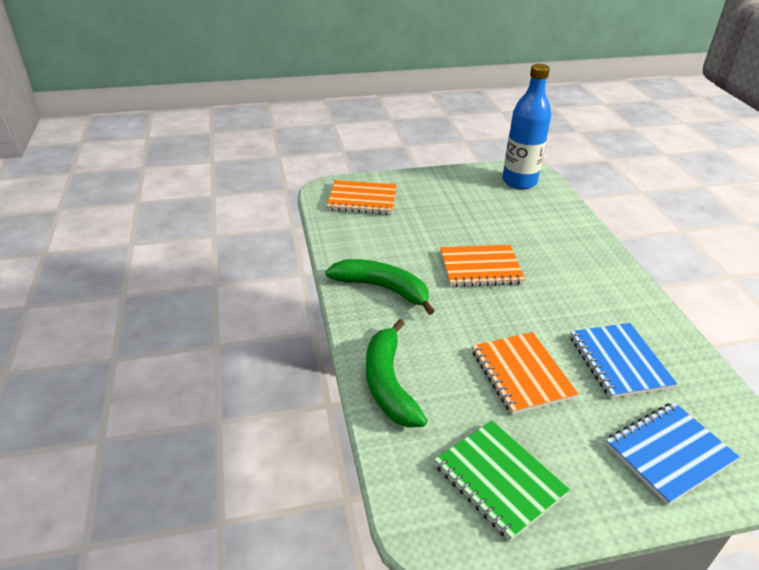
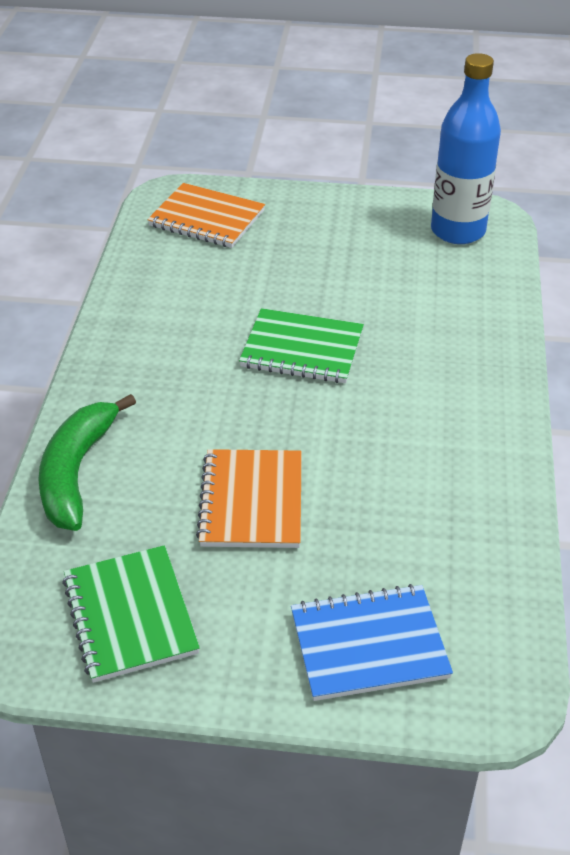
camera: 20 degrees right, 5 degrees up
green banana [325,259,435,315] -> none
orange notebook [440,245,526,287] -> green notebook [239,308,364,383]
blue notebook [570,323,677,399] -> none

